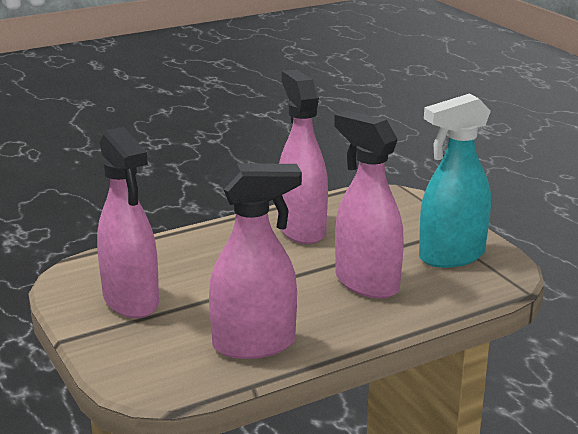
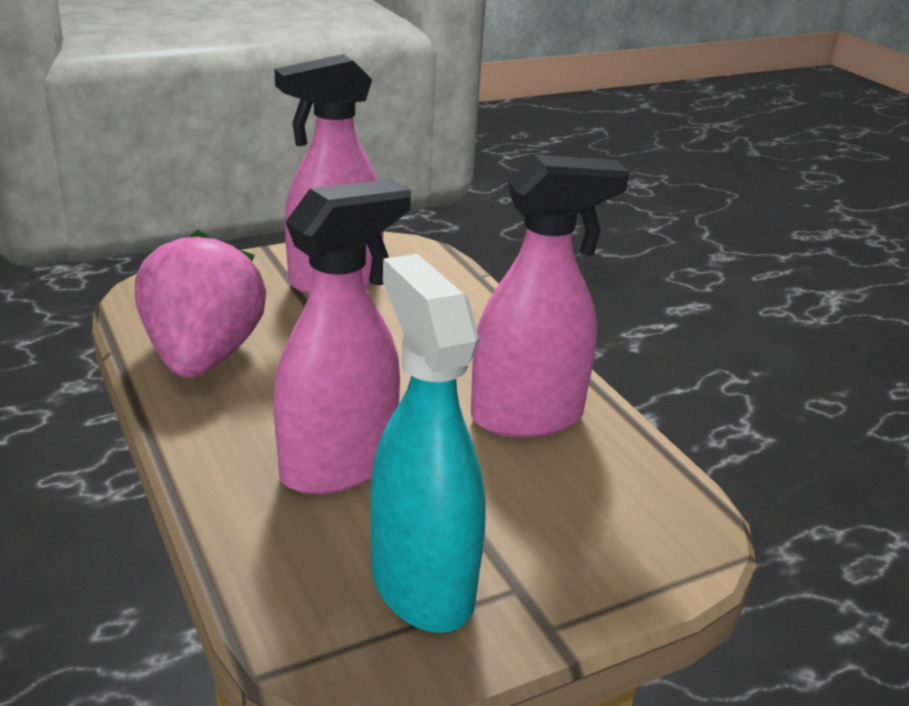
camera: 90 degrees right, 5 degrees up
pink spray bottle [209,163,302,359] -> pink strawberry [135,230,266,378]

